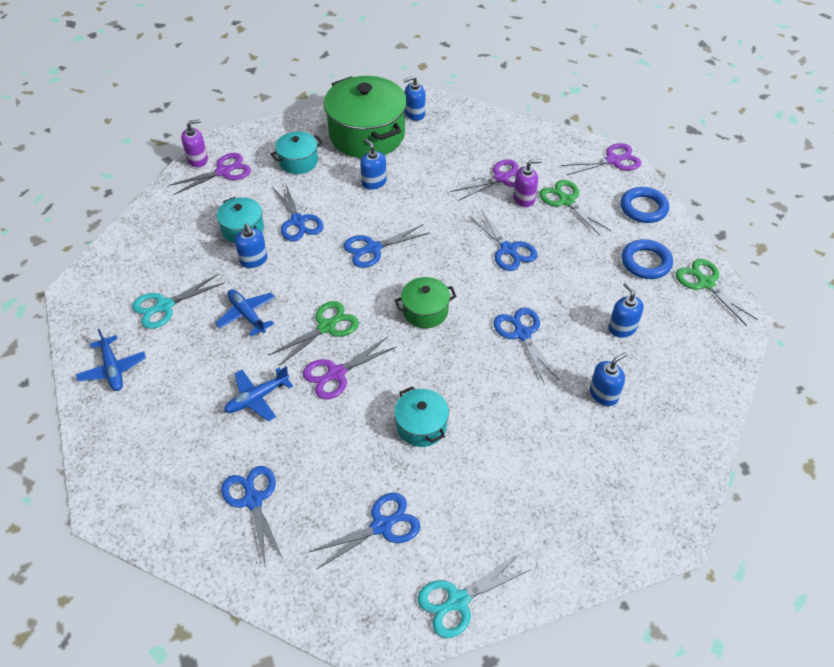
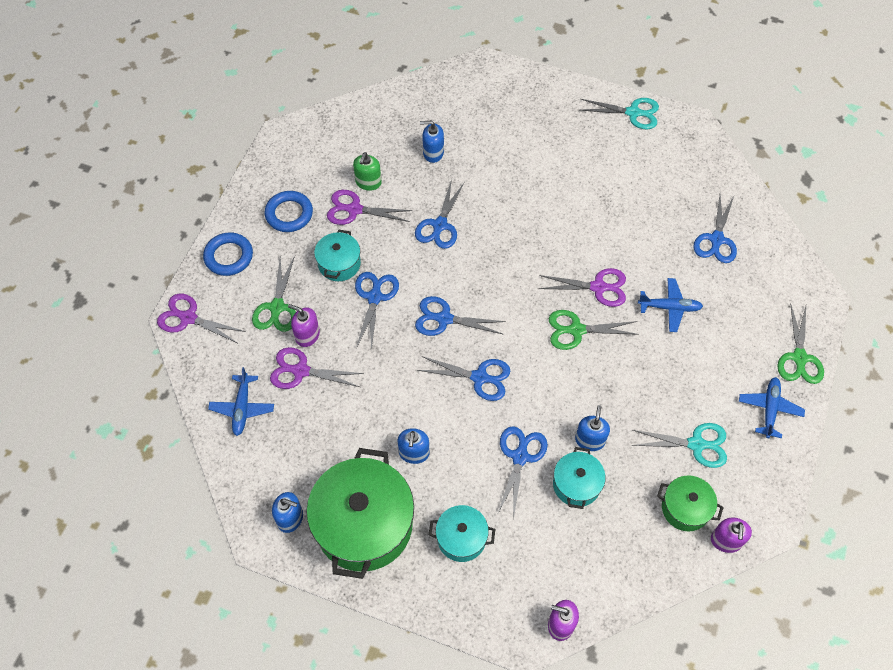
camera: 140 degrees left, 10 degrees up
purple scissors [169,153,251,195] -> purple scissors moved to [327,190,412,225]
blue plane [215,289,275,336] -> blue plane moved to [208,367,274,436]
blue scissors [310,493,420,569] -> blue scissors moved to [415,296,506,336]
turquoise pot [394,386,449,447] -> turquoise pot moved to [314,230,361,281]
green pot [395,277,457,328] -> green pot moved to [657,475,724,531]
blue soap dispenser [608,283,644,338] -> green soap dispenser [353,152,382,191]
green scissors [676,259,758,326] -> green scissors moved to [777,303,824,384]
none -> purple soap dispenser [711,517,752,553]

